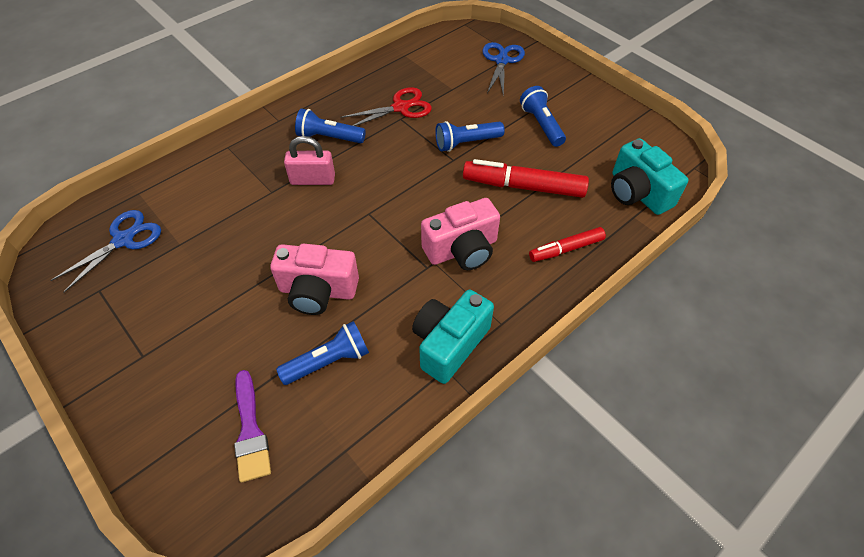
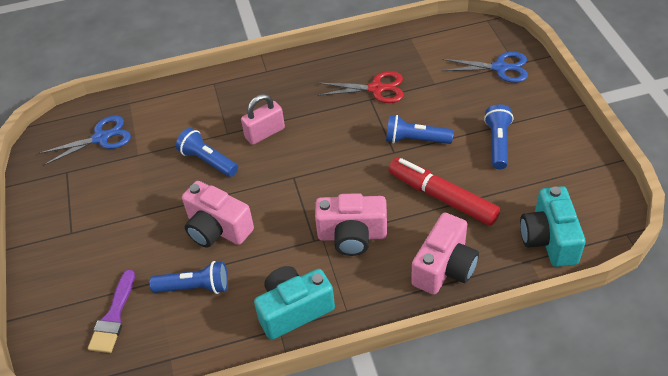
camera: 30 degrees right, 5 degrees down
pink padlock [284,136,335,185] -> pink padlock turned 60 degrees counterclockwise [241,94,285,145]
blue flashlight [295,108,366,143] -> blue flashlight moved to [176,128,238,177]
blue scissors [482,42,525,96] -> blue scissors turned 60 degrees clockwise [441,52,528,83]
red marker [529,227,606,262] -> pink camera [411,213,479,295]

